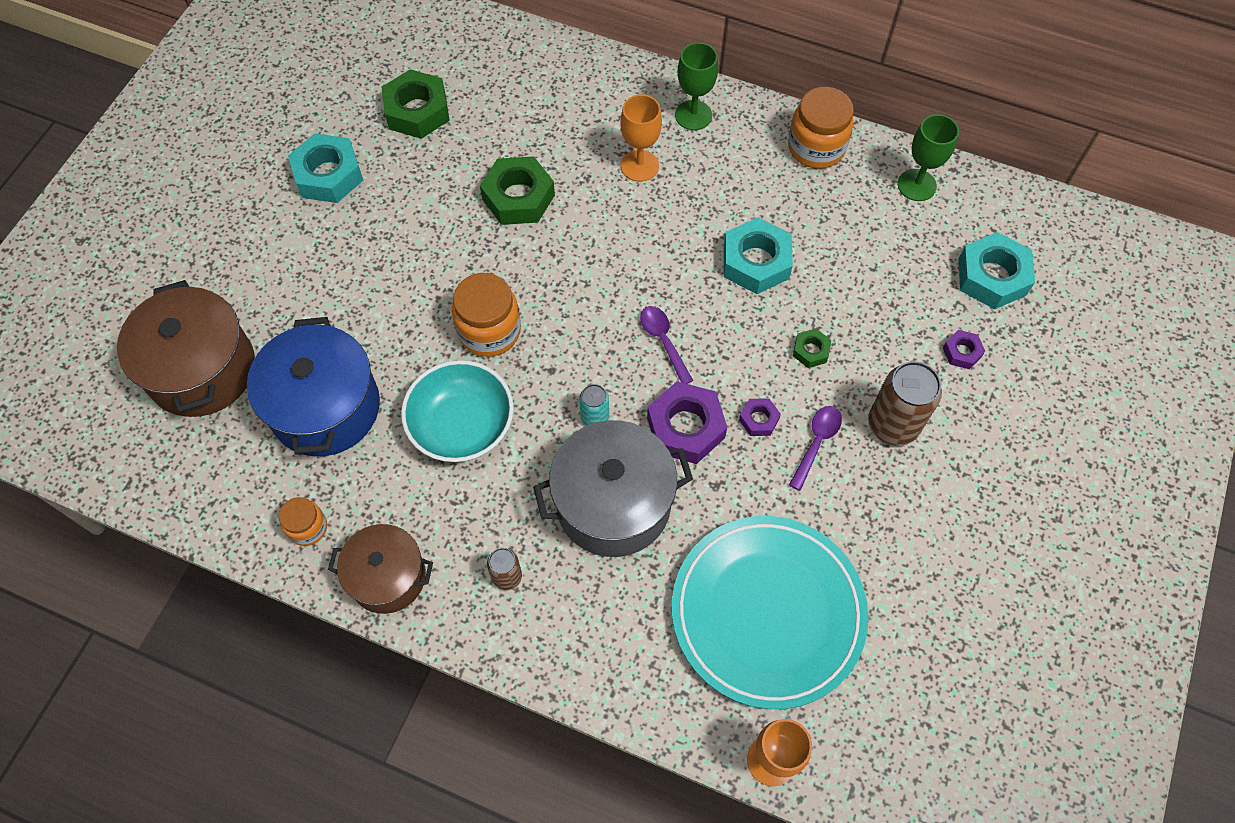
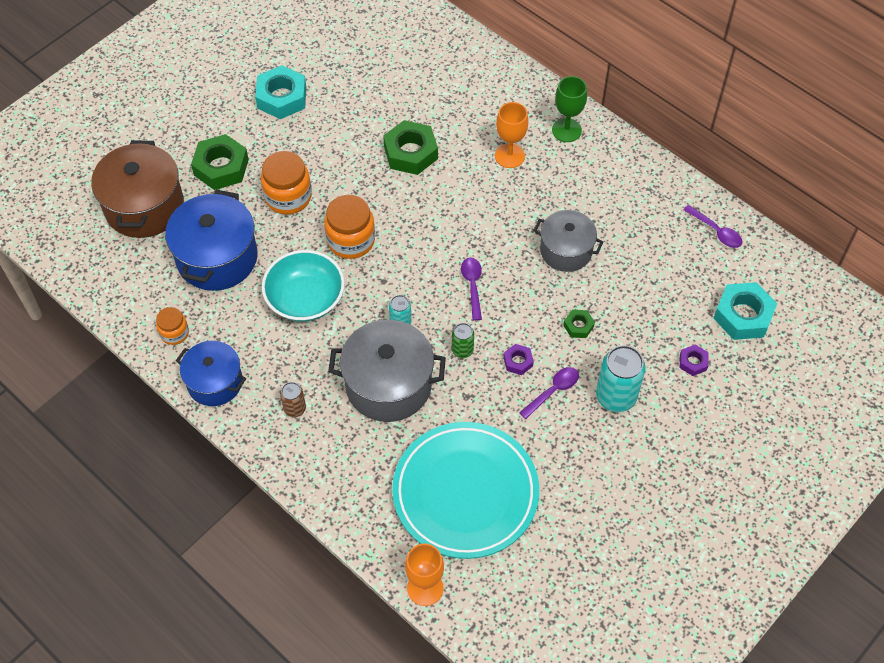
camera: 20 degrees right, 5 degrees down
brown pot [328,524,433,614] -> blue pot [176,341,246,406]
green nut [381,69,450,139] -> green nut moved to [191,134,249,190]
purple nut [647,381,727,464] -> green can [452,323,474,358]
turquoise nut [724,217,793,294] -> grey pot [533,210,603,272]
orange jar [788,87,854,169] -> orange jar moved to [261,151,312,214]
brown can [868,361,942,446] -> turquoise can [596,345,646,412]
green goblet [898,114,959,201] -> purple spoon [683,205,742,248]

